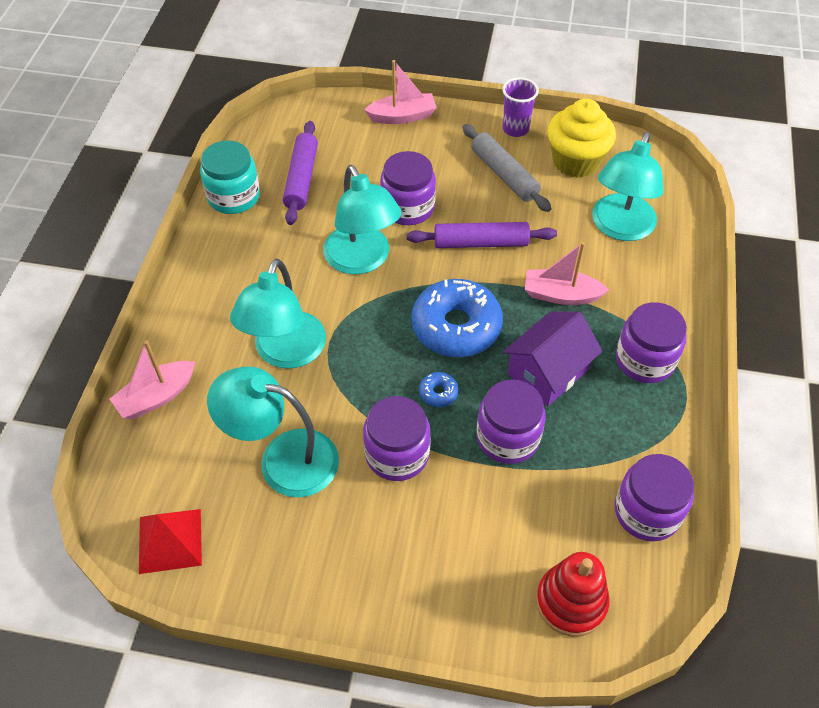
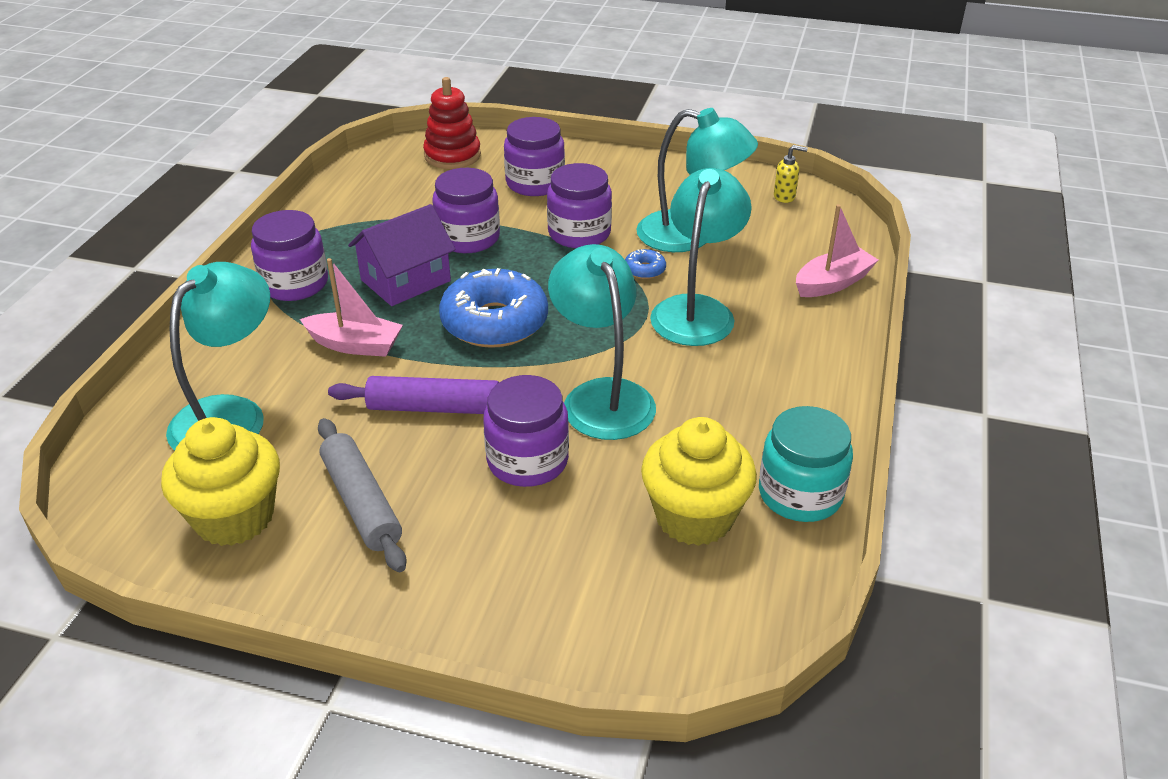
camera: 175 degrees left, 15 degrees down
red pyramid [139,509,202,574] -> yellow soap dispenser [774,145,808,203]
purple rolling pin [283,121,318,225] -> yellow cupcake [641,417,757,546]
pink boat [365,60,437,124] -> none
blue donut [419,372,459,407] -> blue donut moved to [625,249,666,279]
purple cup [502,78,539,137] -> none
purple jar [615,454,694,541] -> purple jar moved to [504,117,565,196]

